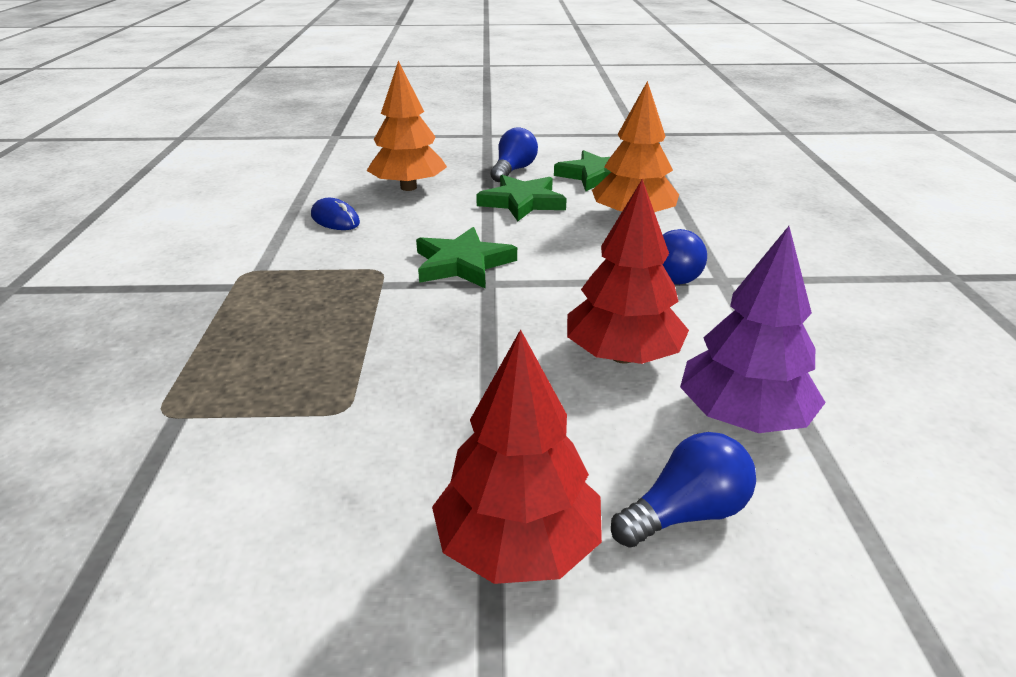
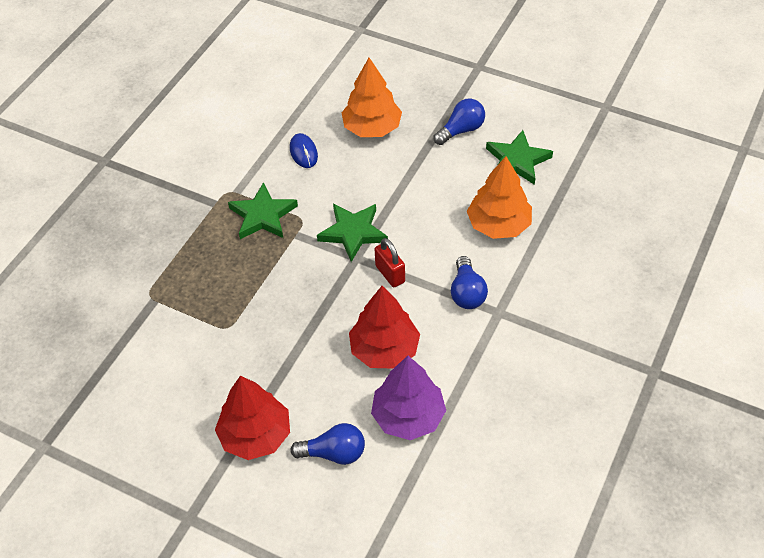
camera: 30 degrees right, 20 degrees up
green star [476,175,567,221] -> green star moved to [228,182,298,239]
none -> red padlock [375,238,405,287]

